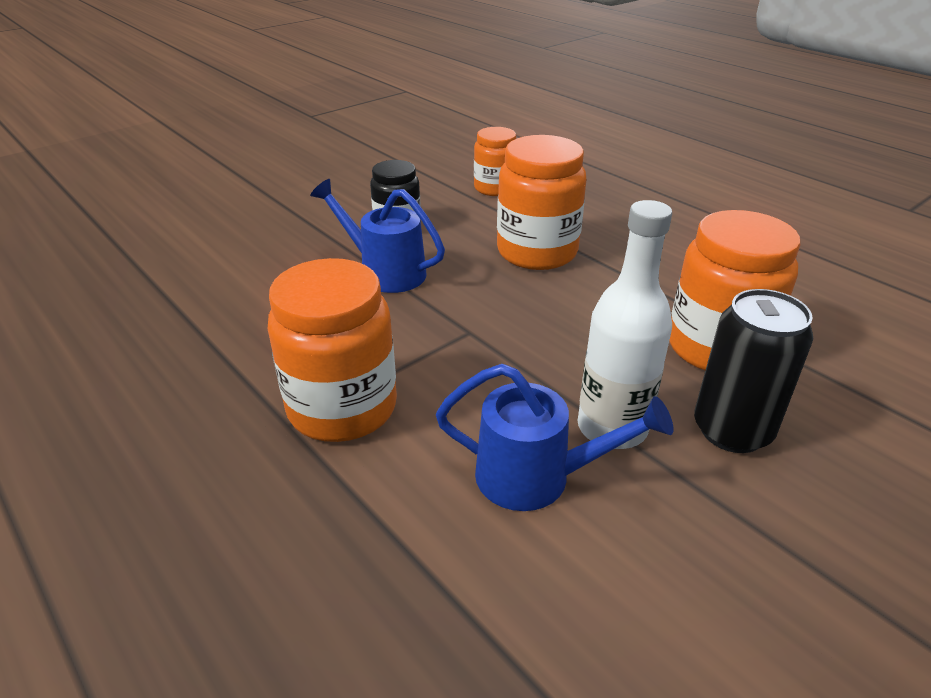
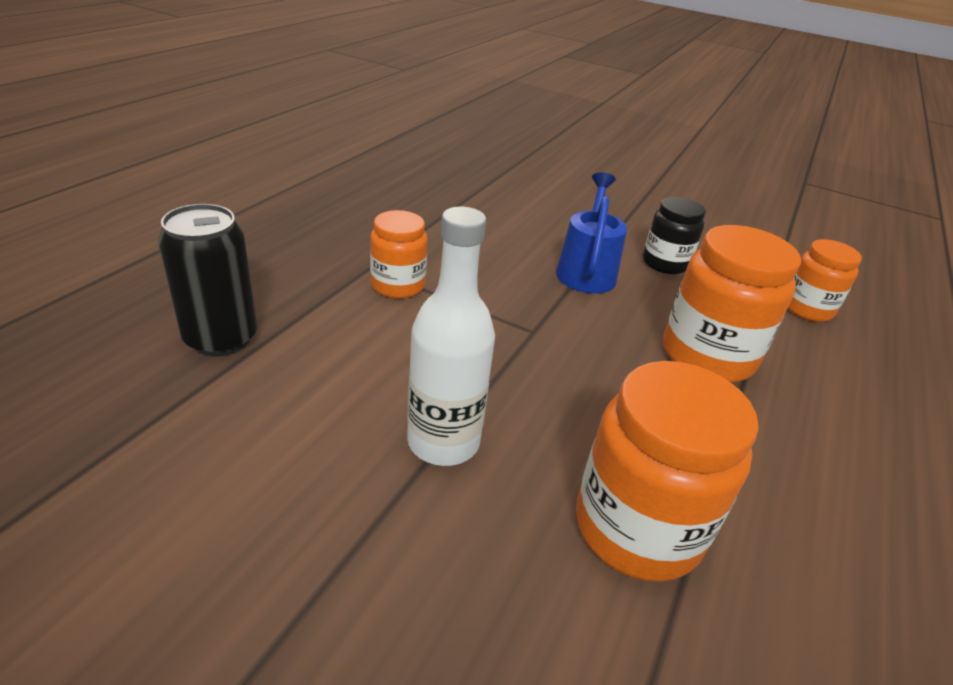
camera: 65 degrees right, 0 degrees up
orange jar [268,258,397,442] -> orange jar [370,210,428,299], size x0.61
blue watering can [436,364,674,511] -> none
black can [694,289,814,453] -> black can moved to [158,204,257,357]

